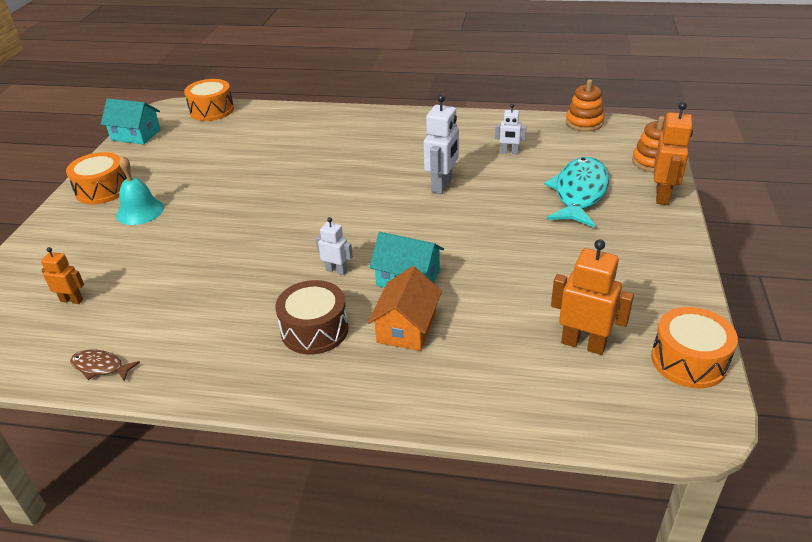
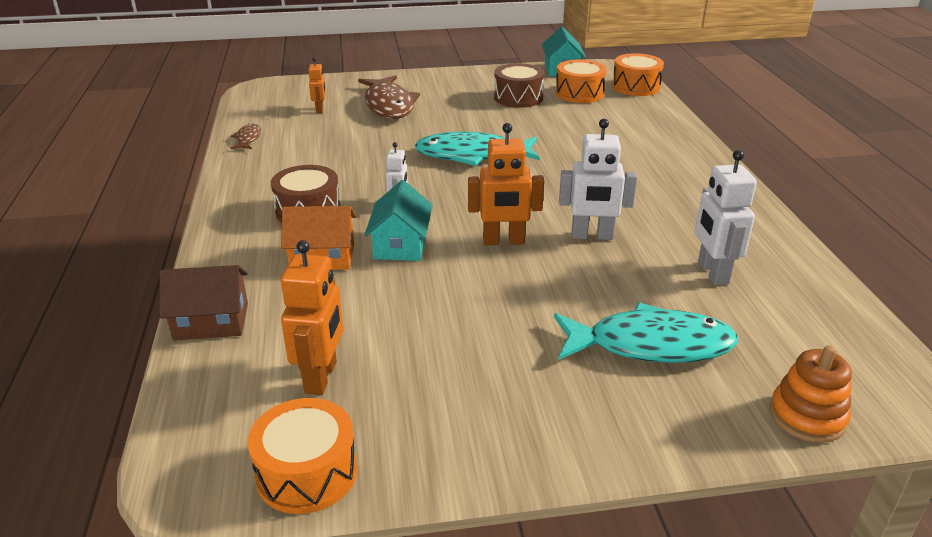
camera: 70 degrees right, 5 degrees down
orange drum [66,152,127,204] -> orange drum moved to [555,59,607,103]
turquoise bell [116,156,164,225] -> none
white robot [495,104,526,154] -> white robot [695,150,757,285], size x1.74
orange stacking toy [566,79,604,131] -> none
orange robot [654,102,693,205] -> orange robot moved to [468,123,544,245]
none -> brown house [160,265,248,340]
none -> brown fish [358,75,420,119]
none -> turquoise fish [414,131,540,166]
none -> brown drum [494,63,545,108]

